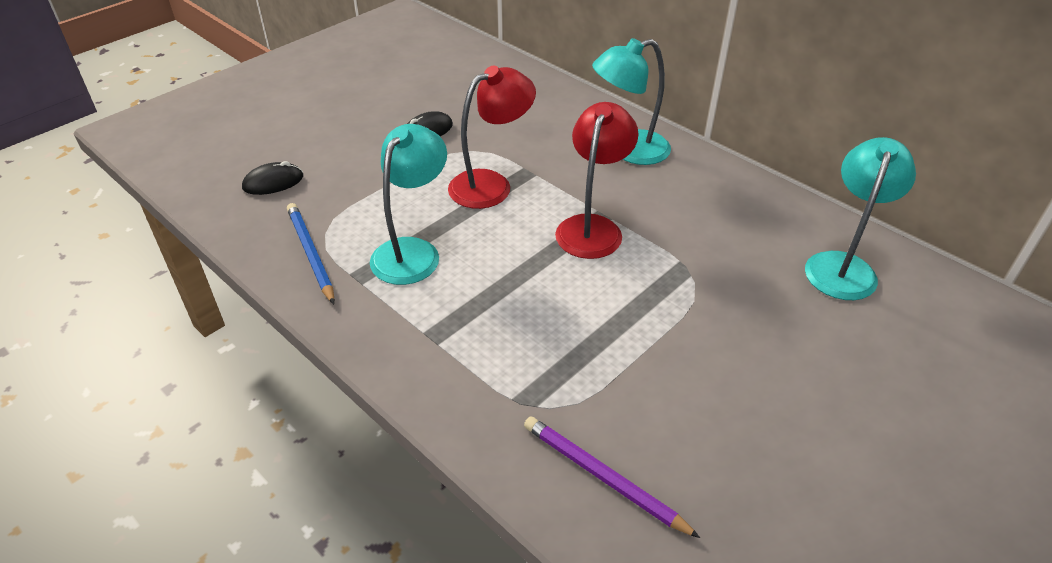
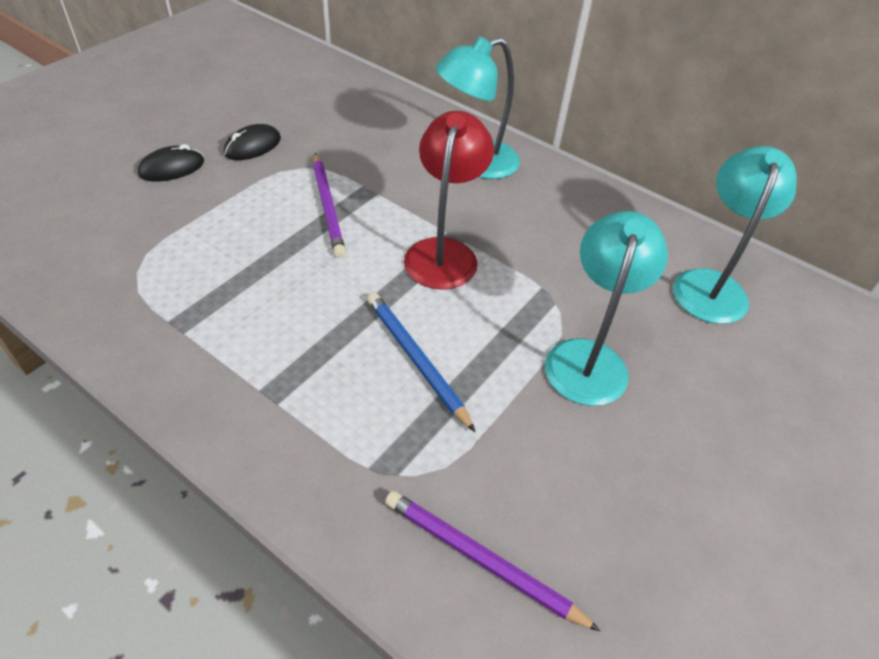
camera: 10 degrees left, 5 degrees up
black mouse [242,161,303,195] -> black mouse moved to [138,144,204,182]
blue pencil [287,203,334,304] -> blue pencil moved to [367,293,475,432]
turquoise lamp [370,124,447,285] -> turquoise lamp moved to [545,211,668,406]
red lamp [448,66,536,209] -> purple pencil [313,153,346,257]

